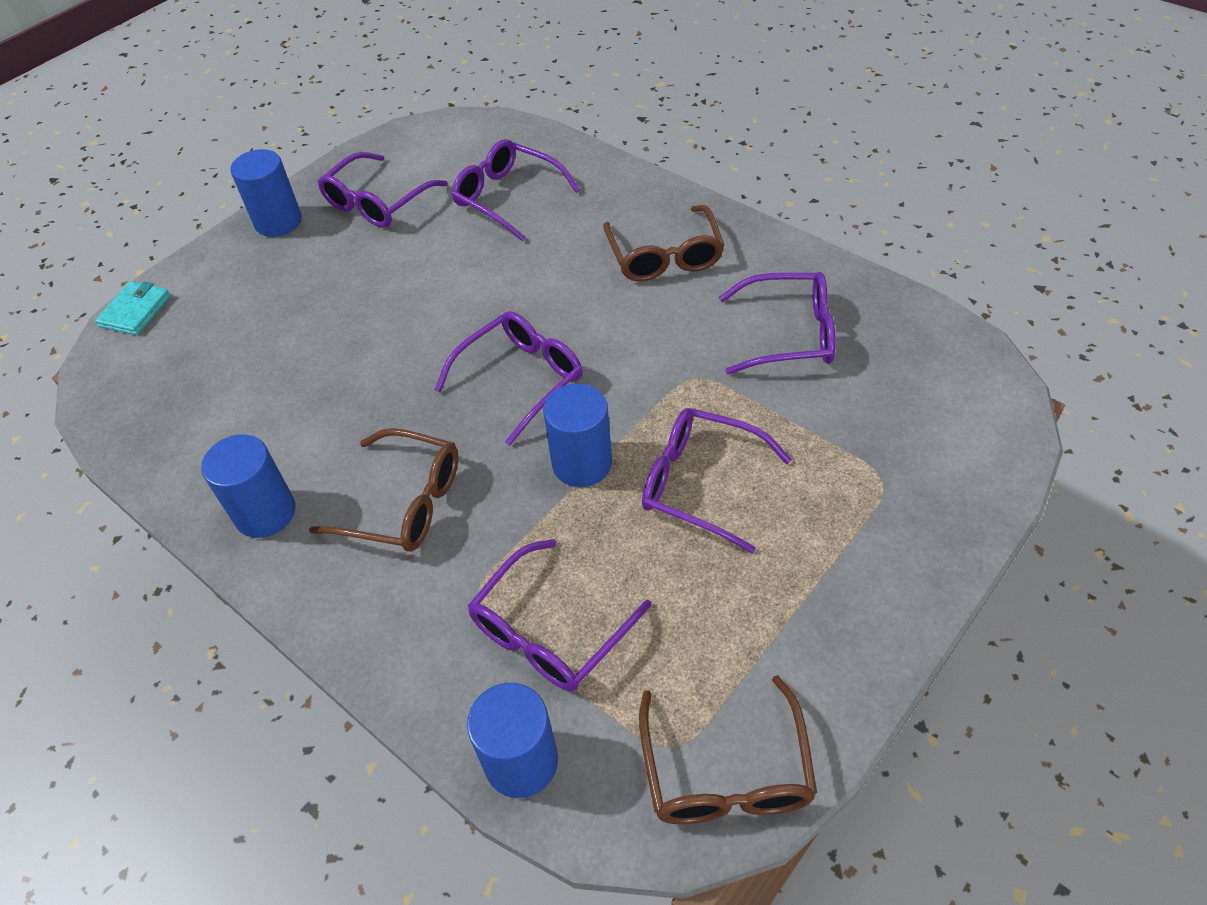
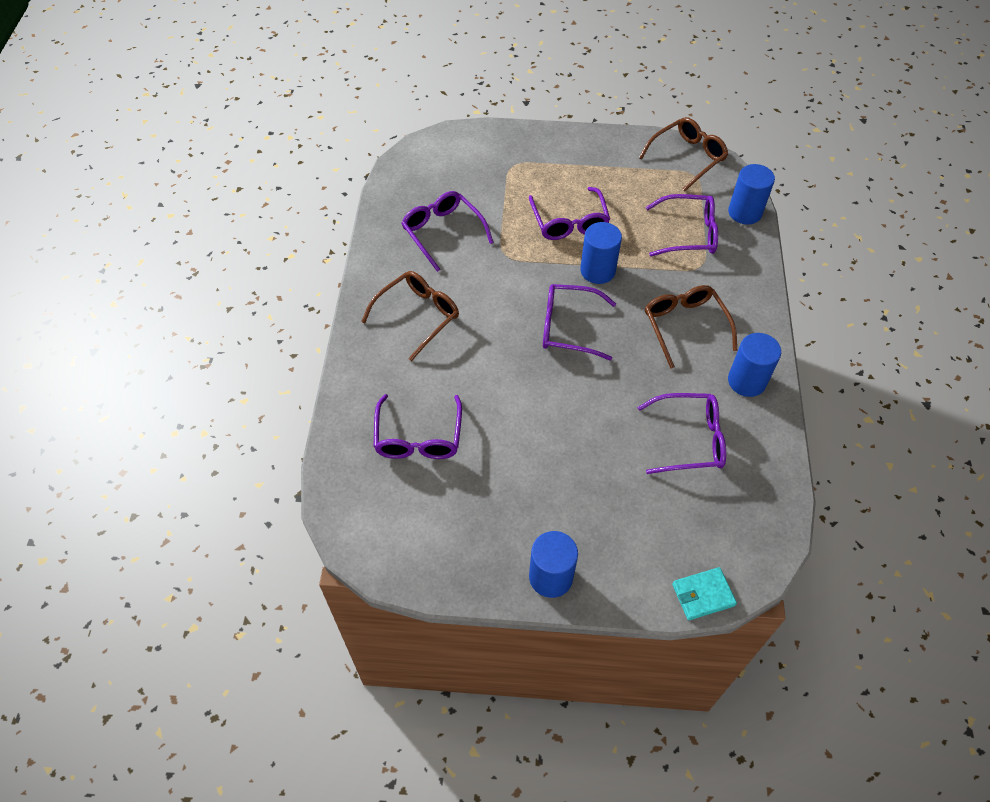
camera: 130 degrees left, 5 degrees up
purple glasses [318,152,448,228] -> purple glasses moved to [637,393,726,474]

